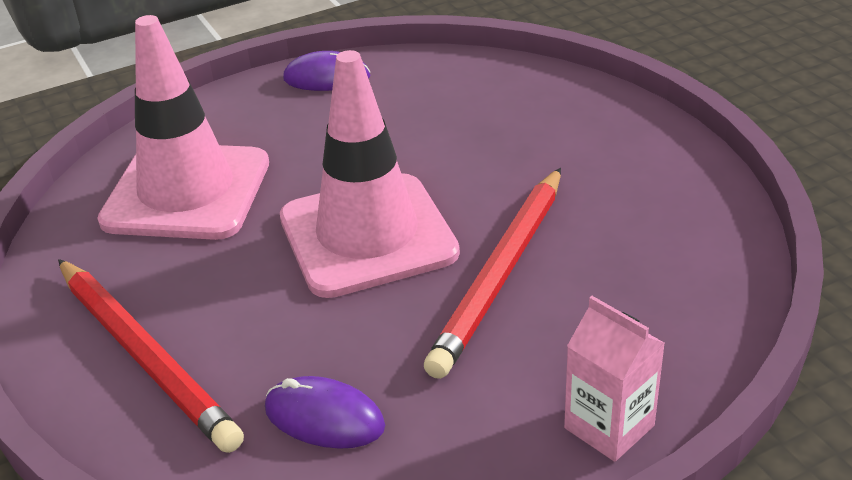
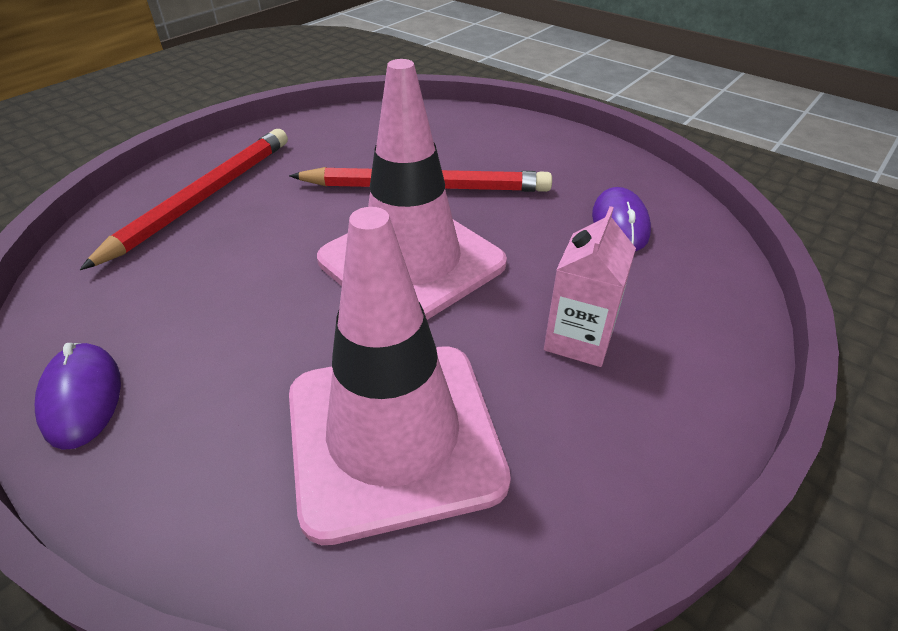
camera: 115 degrees left, 5 degrees up
red pencil [58,259,244,453] -> red pencil moved to [80,129,288,270]
pink carton [564,296,665,462] -> pink carton moved to [544,206,636,367]

